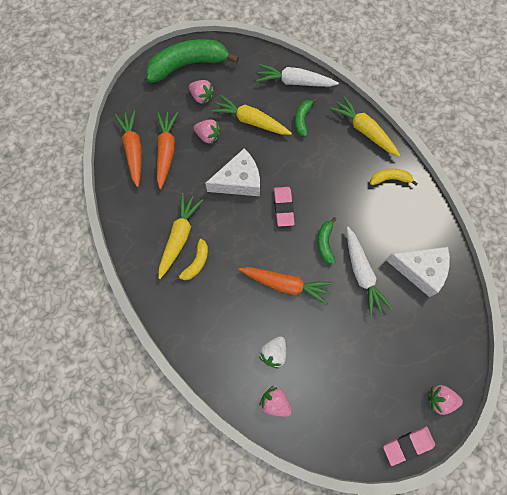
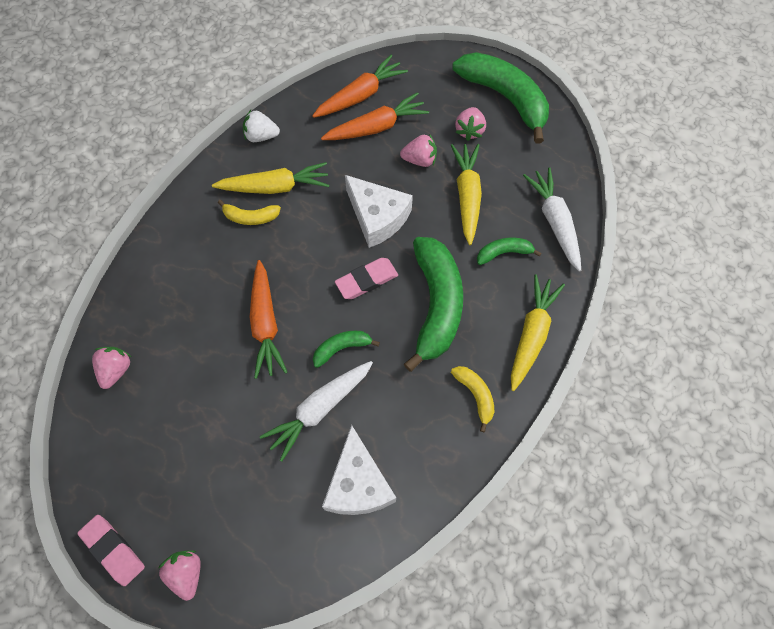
camera: 65 degrees right, 5 degrees down
pink strawberry [194,119,221,144] -> pink strawberry turned 90 degrees counterclockwise [400,134,437,167]
white strawberry [259,336,286,369] -> white strawberry moved to [243,110,280,142]
none -> green banana [404,237,463,372]

